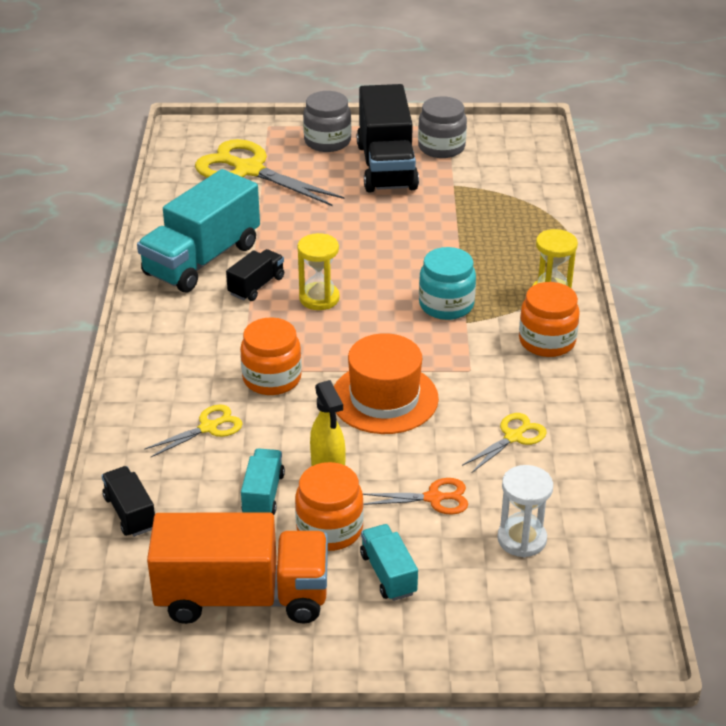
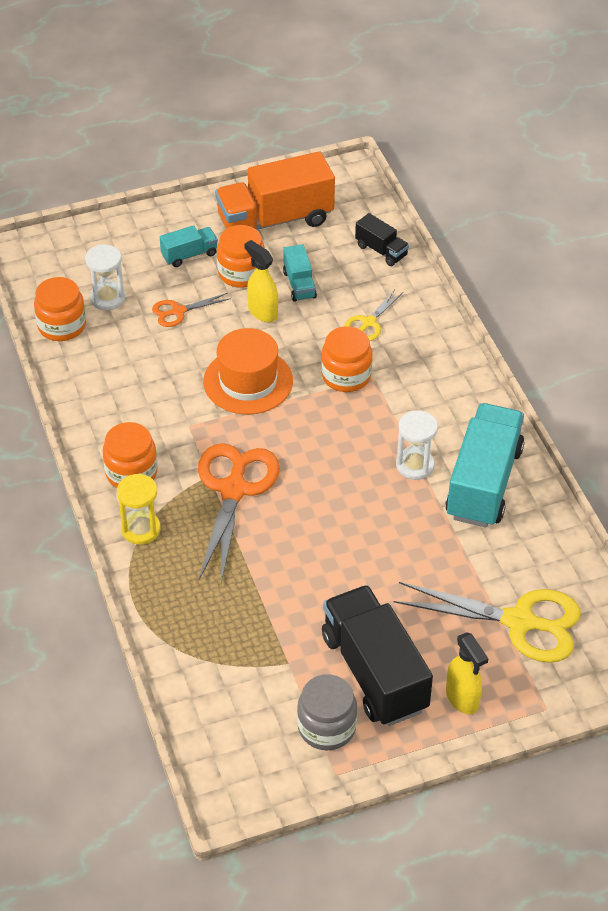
camera: 160 degrees right, 10 degrees up
black truck [226,249,284,301] -> white hourglass [396,410,438,480]
yellow hourglass [297,233,340,310] -> none
grey jar [303,91,351,152] -> yellow spray bottle [446,632,488,714]
turquoise truck [360,524,418,601] -> turquoise truck turned 75 degrees counterclockwise [160,225,218,267]
turquoise jar [419,247,476,320] -> orange scissors [198,443,280,584]
yellow scissors [462,413,547,473] -> none
none -> orange jar [34,277,86,341]

